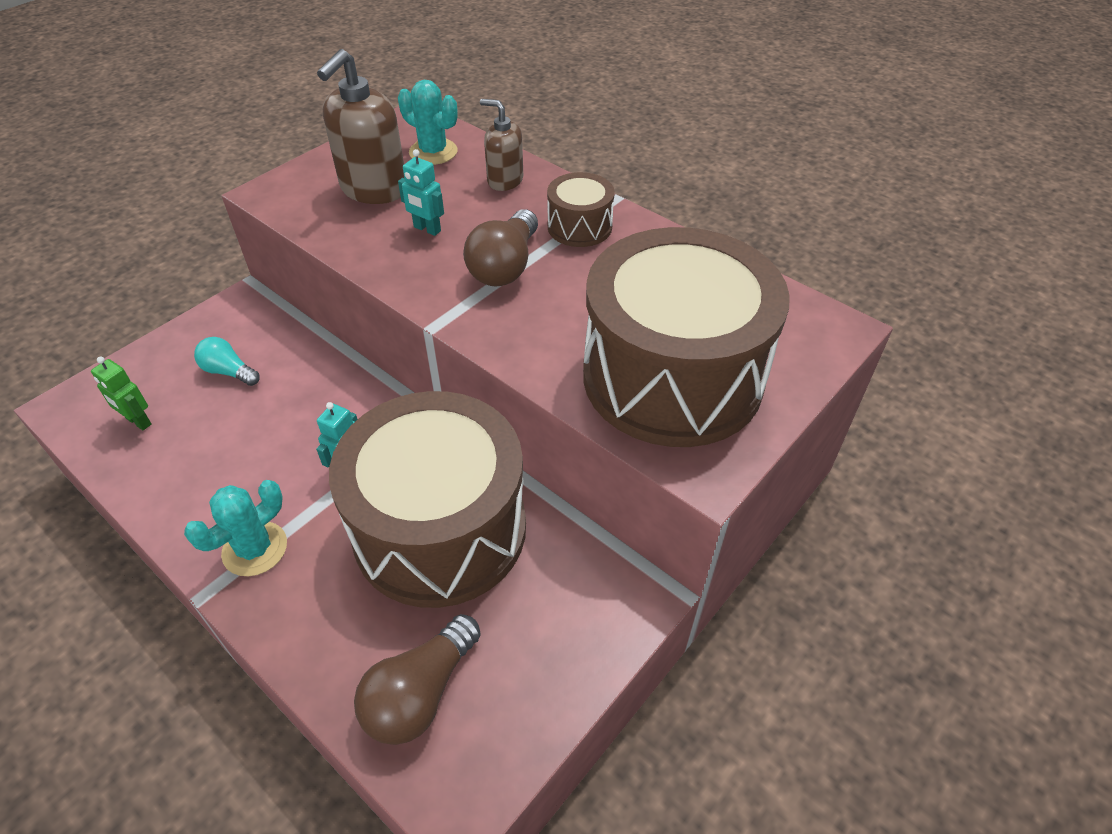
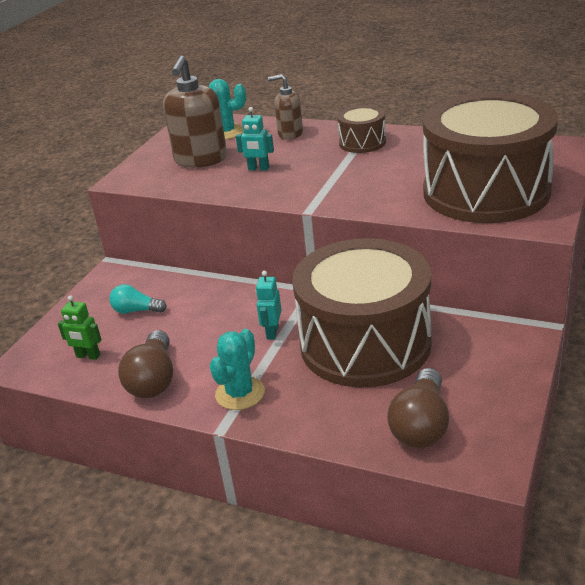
camera: 15 degrees left, 15 degrees down
brown light bulb [463,210,538,287] -> brown light bulb moved to [118,330,173,398]

